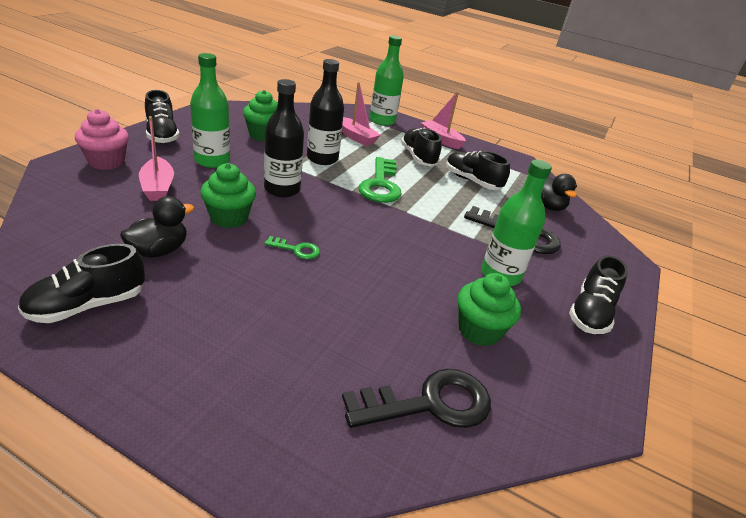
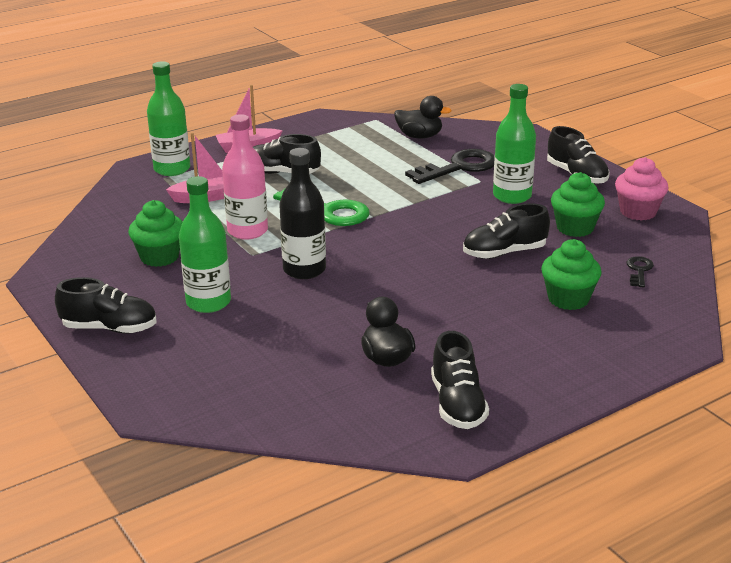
camera: 55 degrees left, 5 degrees down
pink cupcake [75,109,129,170] -> pink cupcake moved to [615,157,669,221]
pink boat [139,116,174,201] -> none
green cupcake [200,163,256,228] -> green cupcake moved to [541,239,601,310]
green key [264,236,320,259] -> none
black bottle [307,59,344,165] -> pink bottle [222,114,268,240]
black key [342,369,491,428] -> black key [627,256,654,287], size x0.49
black shoe [446,151,510,190] -> black shoe moved to [463,203,550,259]

